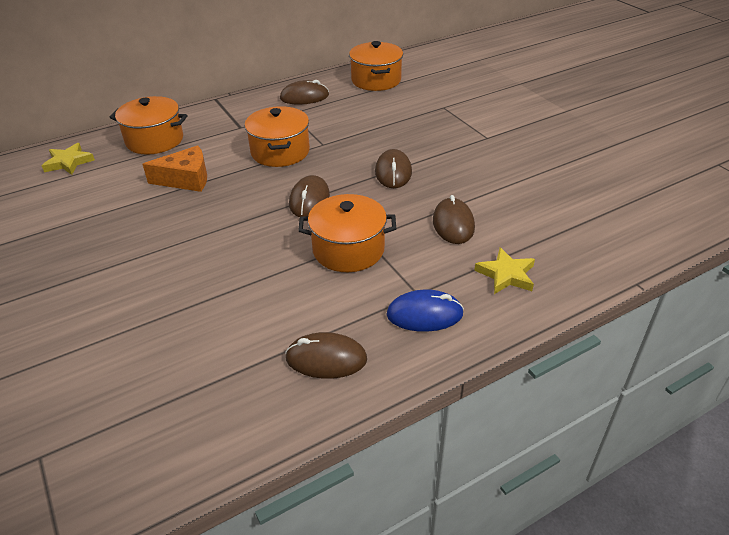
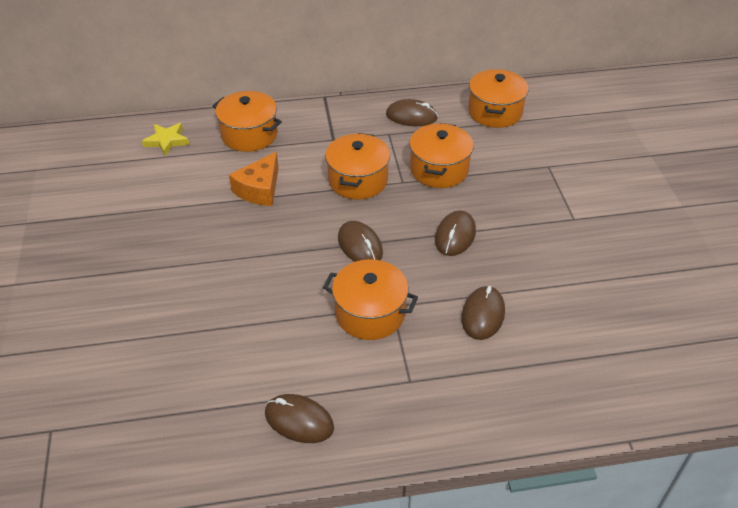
camera: 20 degrees right, 5 degrees up
orange cheese [143,146,207,192] -> orange cheese turned 105 degrees clockwise [229,152,279,206]
brown mouse [289,175,330,217] -> brown mouse turned 60 degrees counterclockwise [338,221,383,262]
blue mouse [386,289,464,332] -> none
yellow star [474,247,535,294] -> none
none -> orange pot [409,123,474,188]

